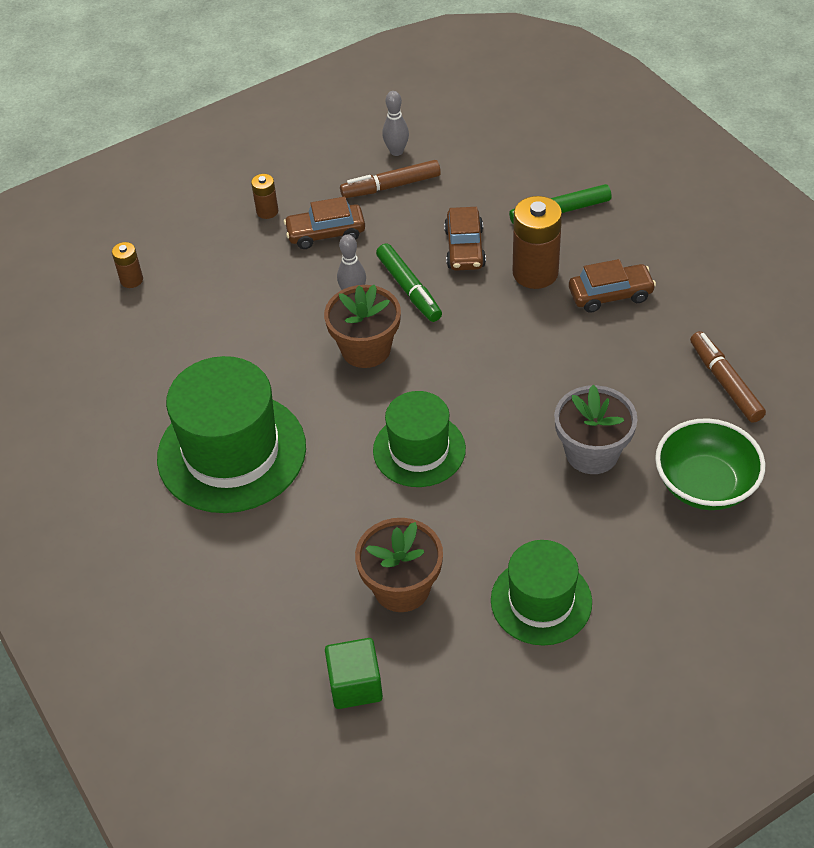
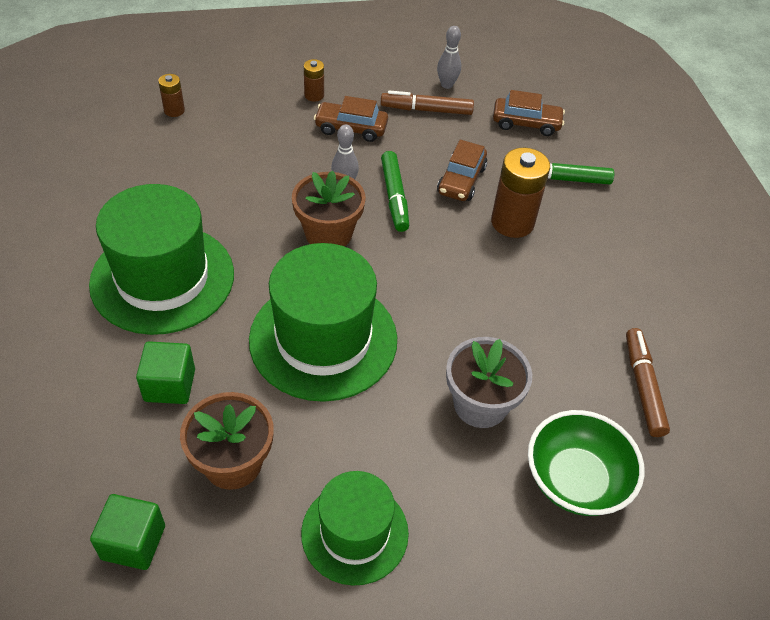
camera: 15 degrees right, 0 degrees up
green hat [373,391,466,487] -> green hat [249,243,397,402], size x1.62
brown car [569,259,656,313] -> brown car moved to [493,90,565,136]
none -> green cube [136,341,195,404]

